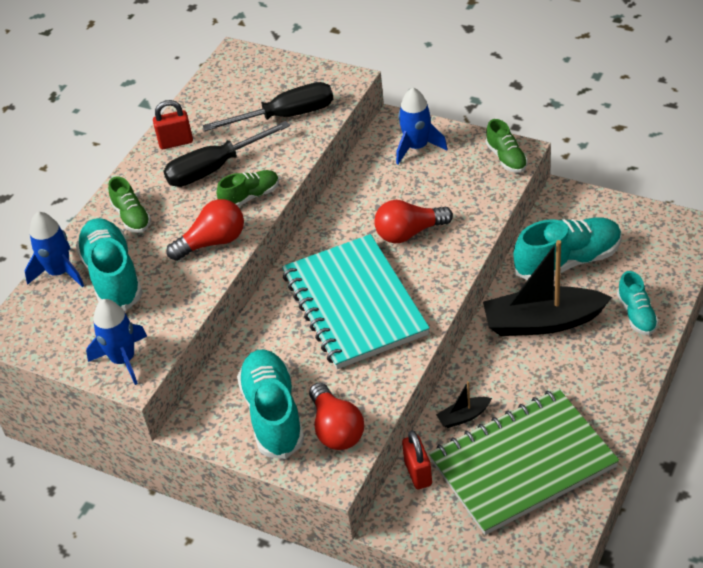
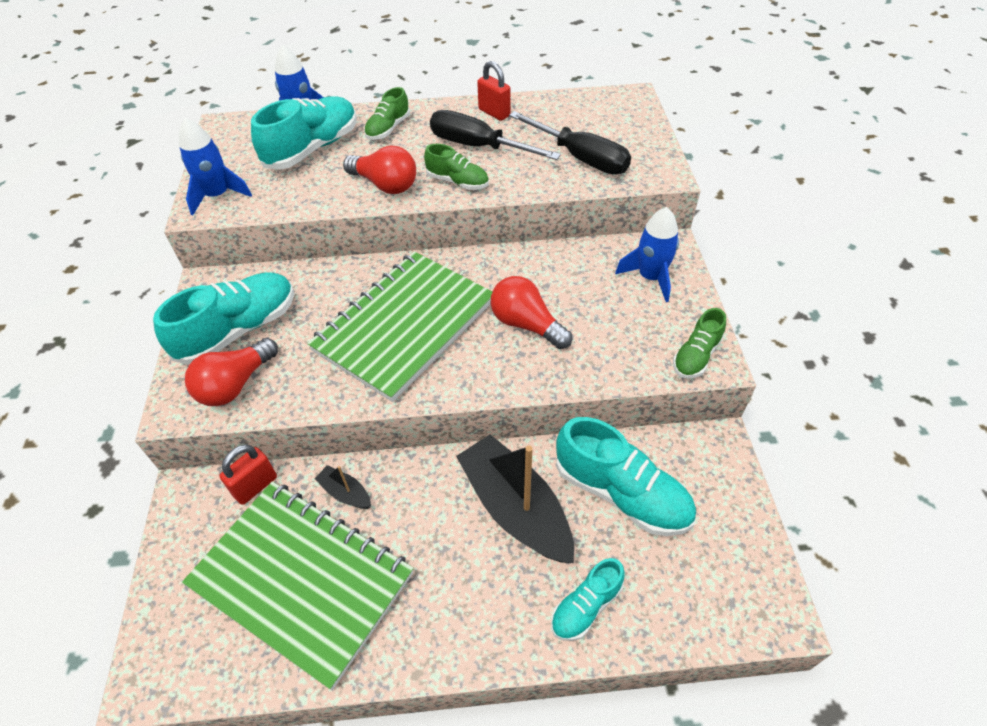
camera: 55 degrees right, 5 degrees up
turquoise notebook [282,234,430,369] -> green notebook [307,251,492,402]

